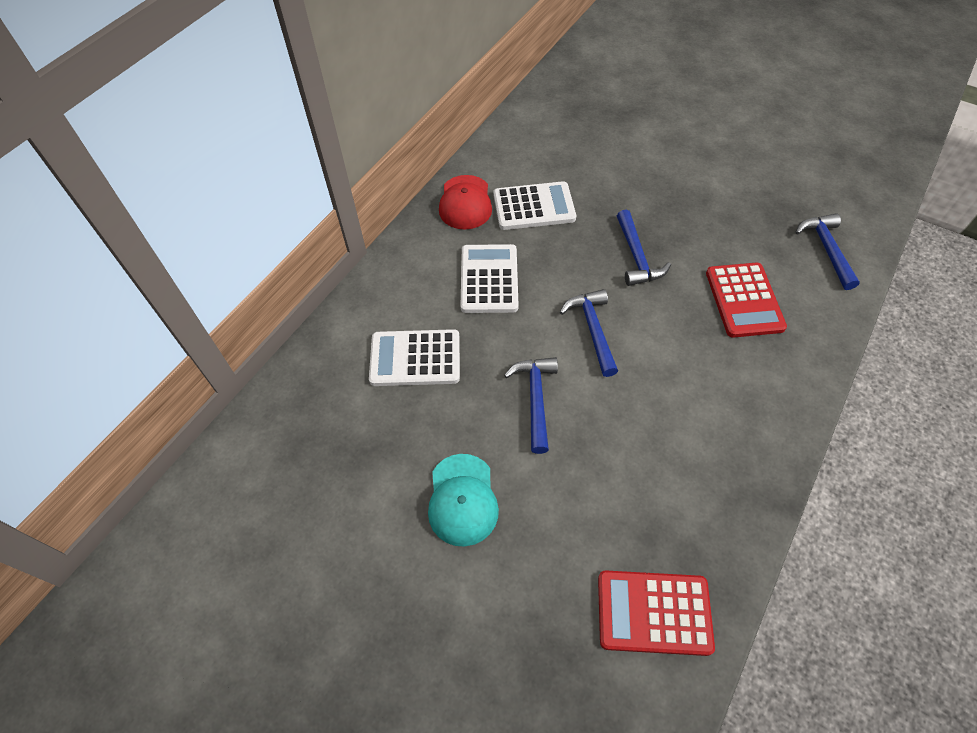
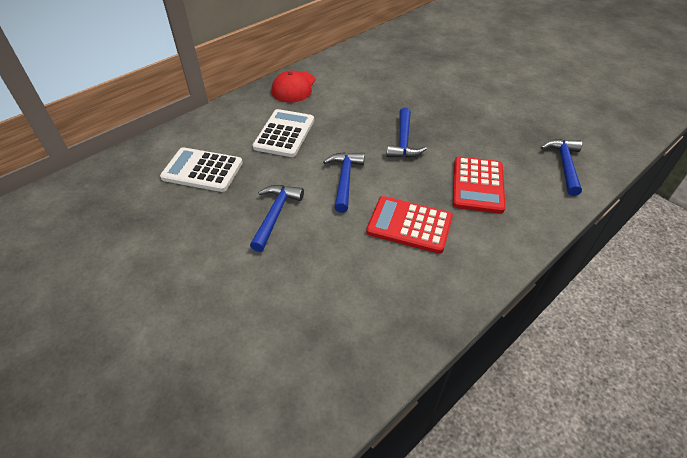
camera: 15 degrees right, 10 degrees down
turquoise cap [428,454,499,547] -> none
white calculator [493,181,576,230] -> none
red calculator [598,570,715,656] -> red calculator moved to [366,196,453,254]

